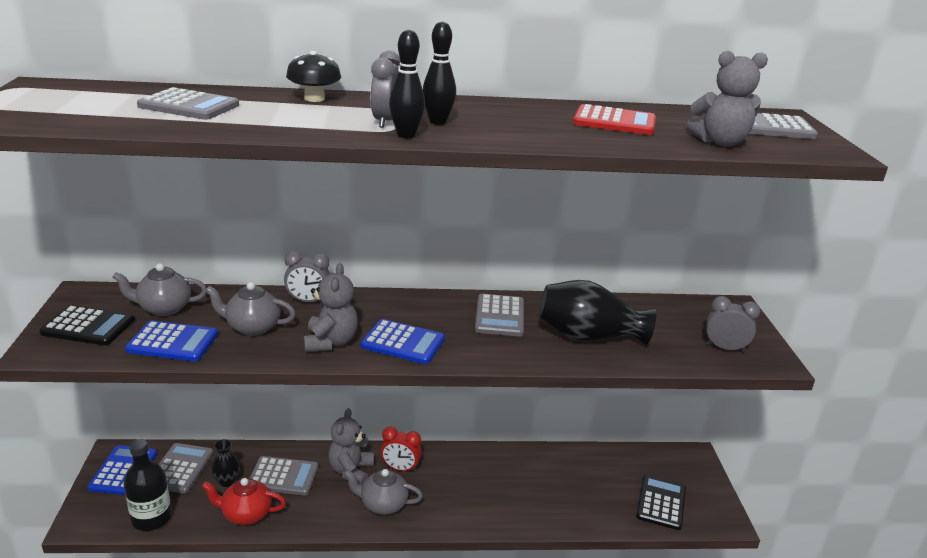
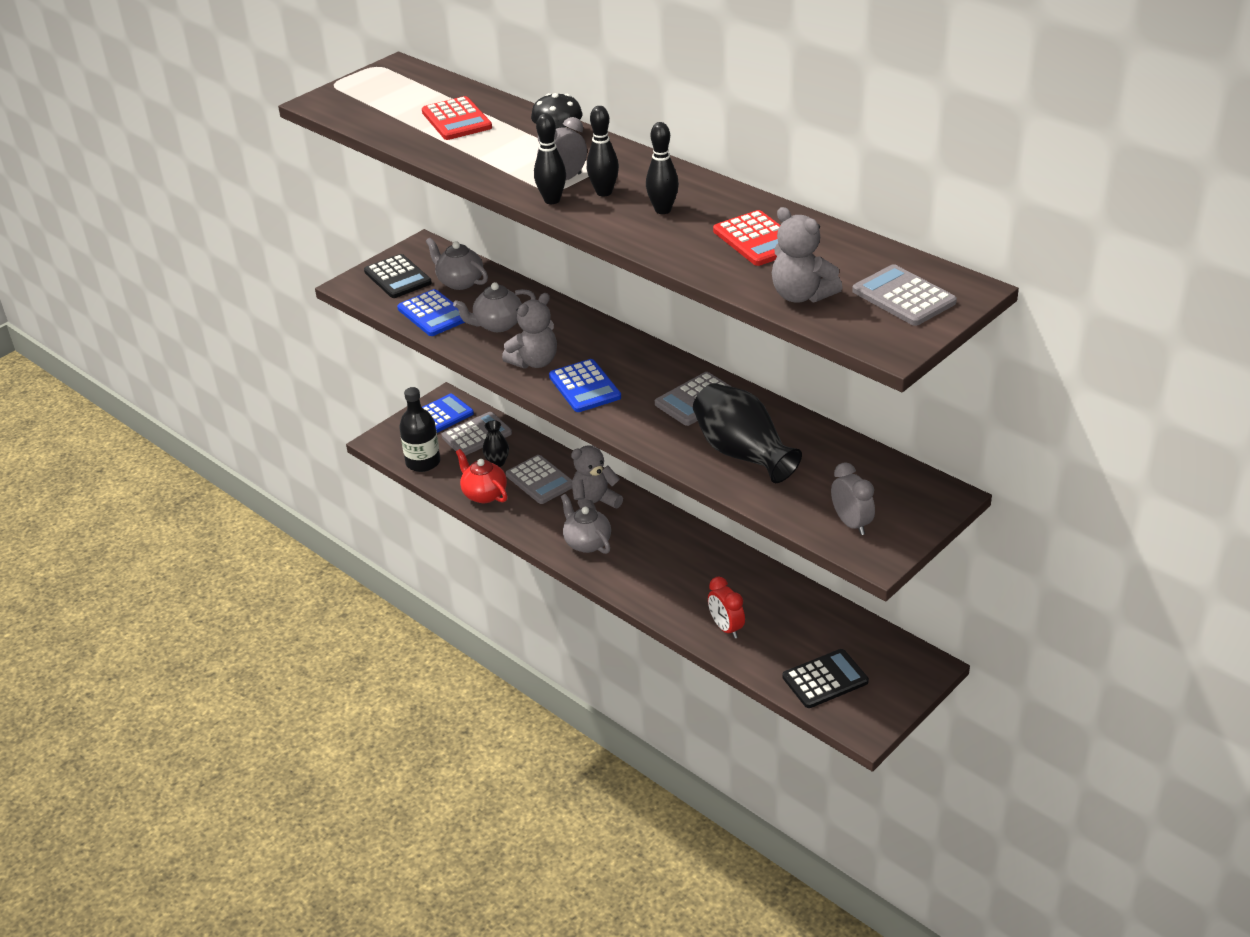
camera: 50 degrees right, 10 degrees up
grey calculator [137,87,239,120] -> red calculator [422,96,492,140]
grey teapot [205,282,296,336] -> grey teapot turned 75 degrees counterclockwise [453,282,536,332]
grey clock [284,251,330,302] -> none
red clock [381,427,422,472] -> red clock moved to [708,577,745,639]
none -> black bowling pin [646,122,679,214]

